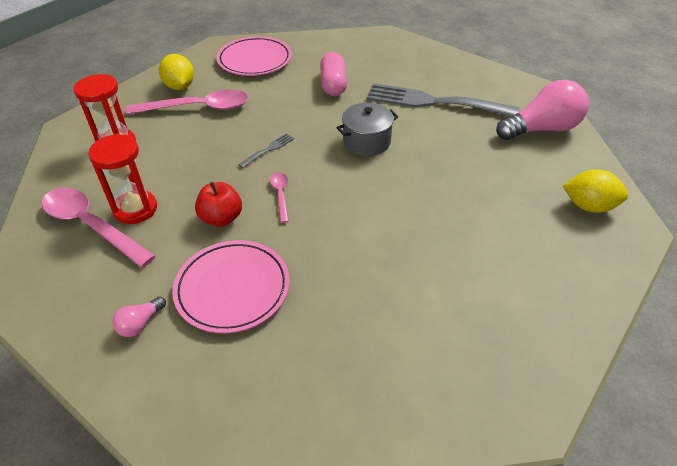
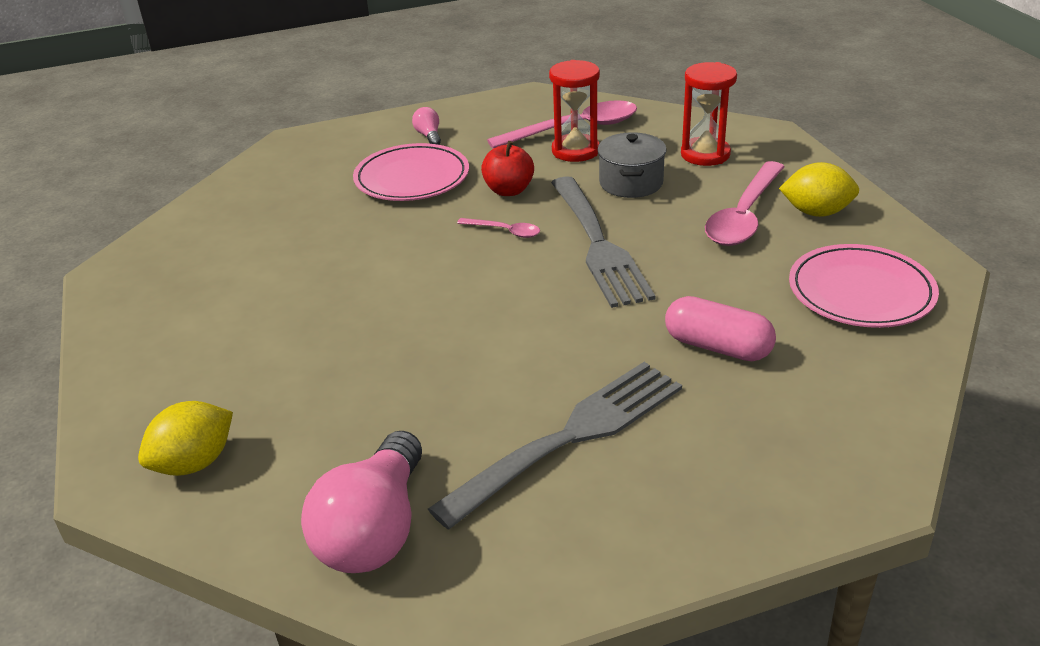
camera: 125 degrees right, 10 degrees down
grey fork [238,133,294,168] -> grey fork [551,176,656,308], size x2.45
grey pot [336,103,398,156] -> grey pot moved to [597,132,667,198]

